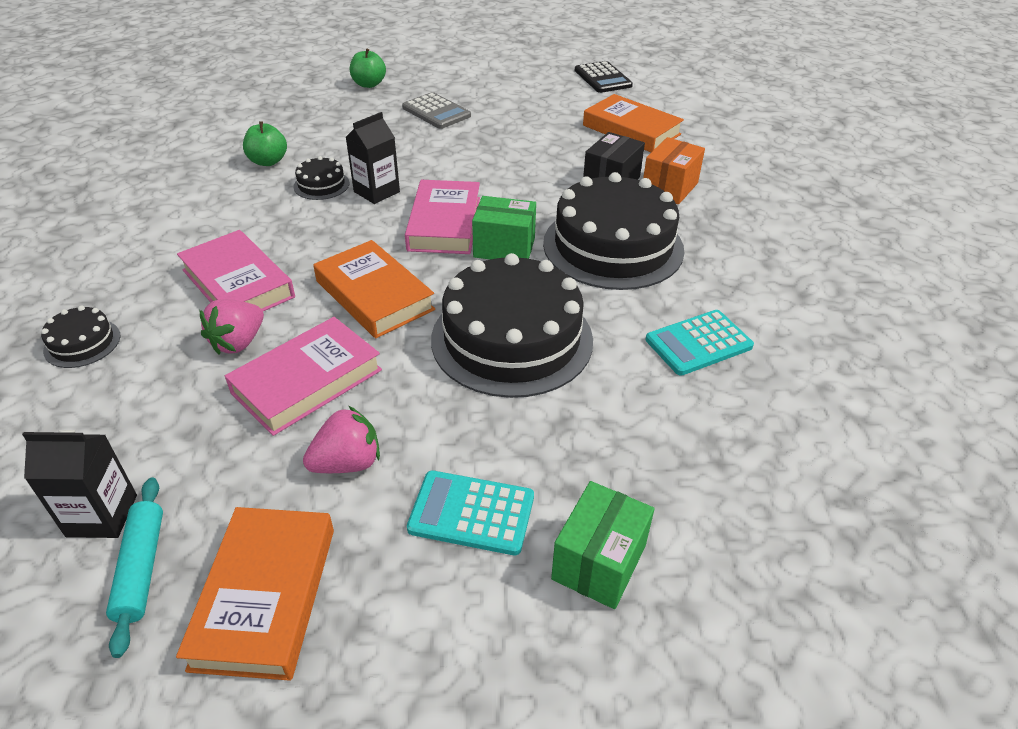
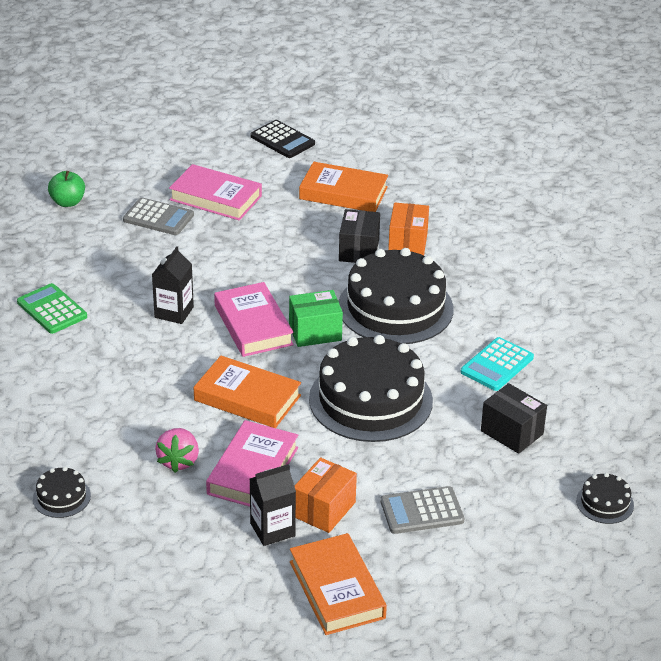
camera: 25 degrees left, 5 degrees down
black carton [22,430,137,538] -> black carton moved to [250,464,296,546]
turquoise rolling pin [106,477,163,658] -> none
pink book [177,230,295,311] -> pink book moved to [169,164,262,221]
green apple [243,121,287,166] -> green calculator [17,283,87,334]
black cake [293,156,350,200] -> black cake moved to [576,473,634,524]
pink strawberry [303,406,380,473] -> orange box [295,458,357,533]
turquoise calculator [407,470,534,555] -> grey calculator [380,486,464,534]
green box [551,481,654,609] -> none
none -> black box [481,383,547,454]

